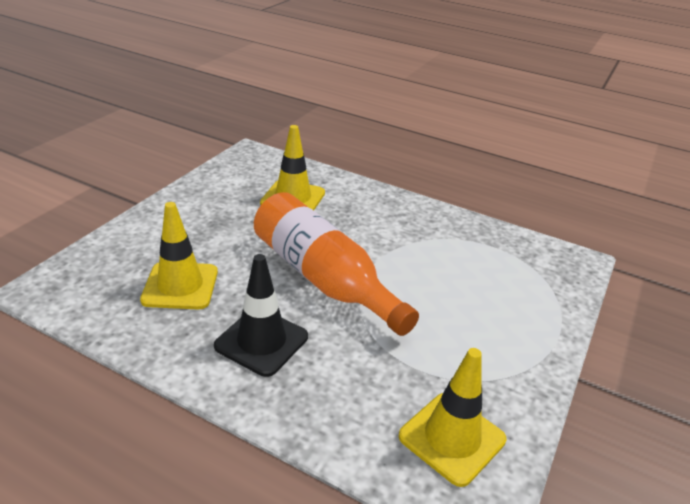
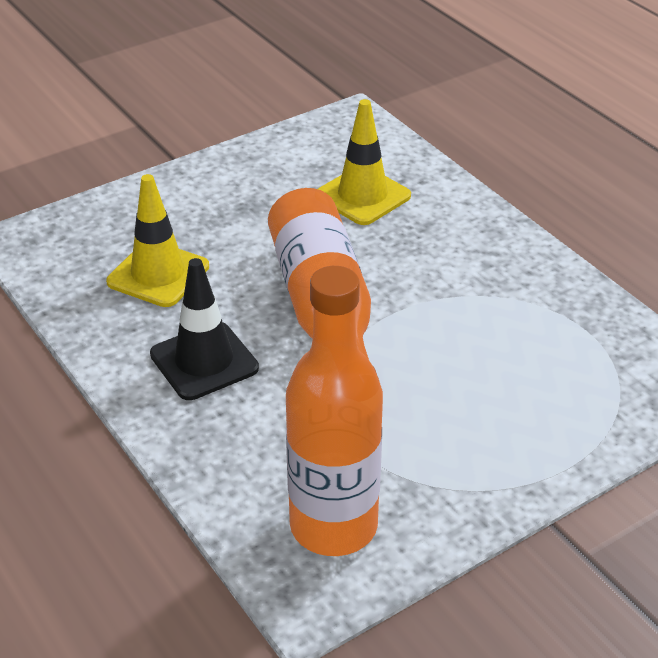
camera: 30 degrees right, 5 degrees up
yellow traffic cone [399,348,506,487] -> orange bottle [286,266,383,556]

